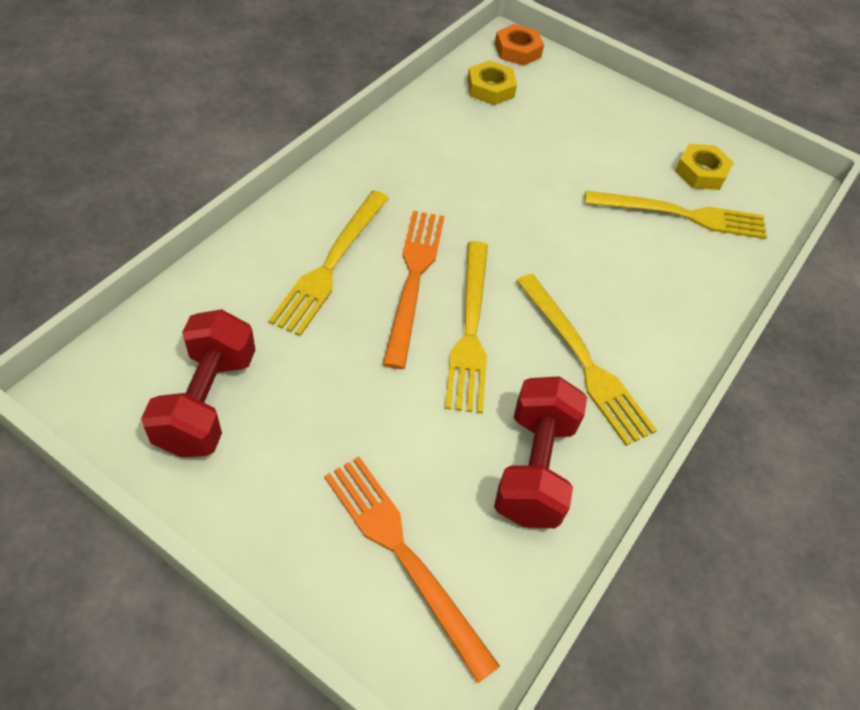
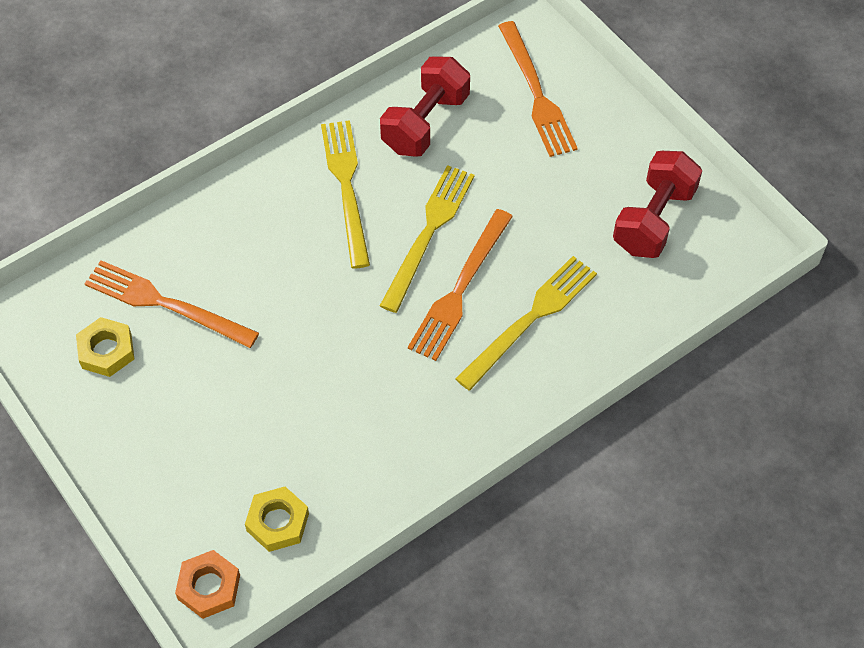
camera: 155 degrees left, 5 degrees up
yellow fork [585,191,767,239] -> orange fork [84,260,259,348]

